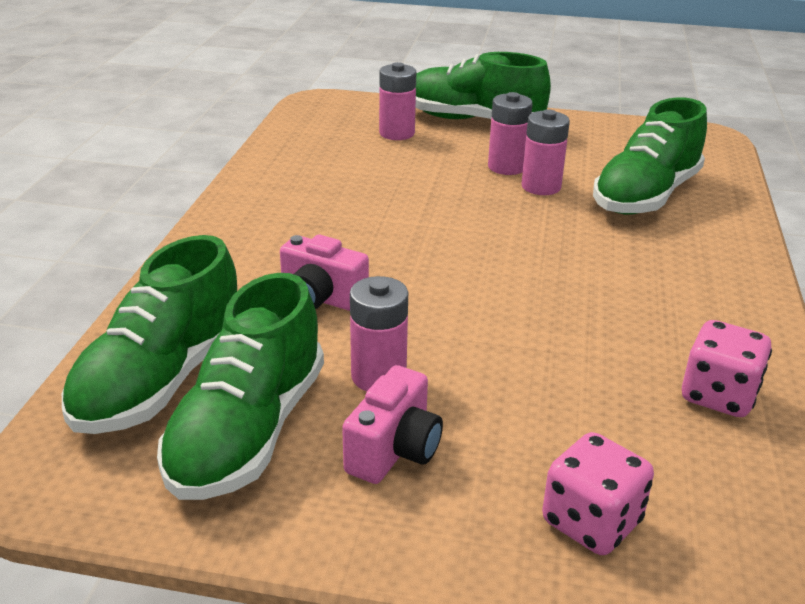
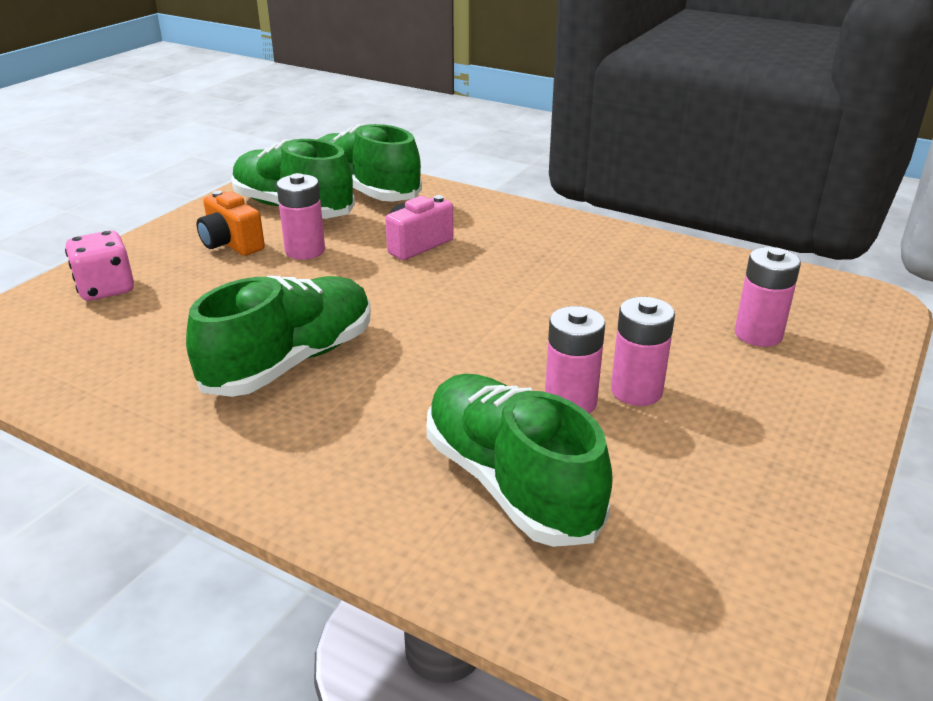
camera: 110 degrees right, 0 degrees up
pink camera [342,365,443,484] -> orange camera [197,191,265,256]
green shoe [416,52,551,119] -> green shoe moved to [186,276,371,397]
pink dice [682,320,772,417] -> none

